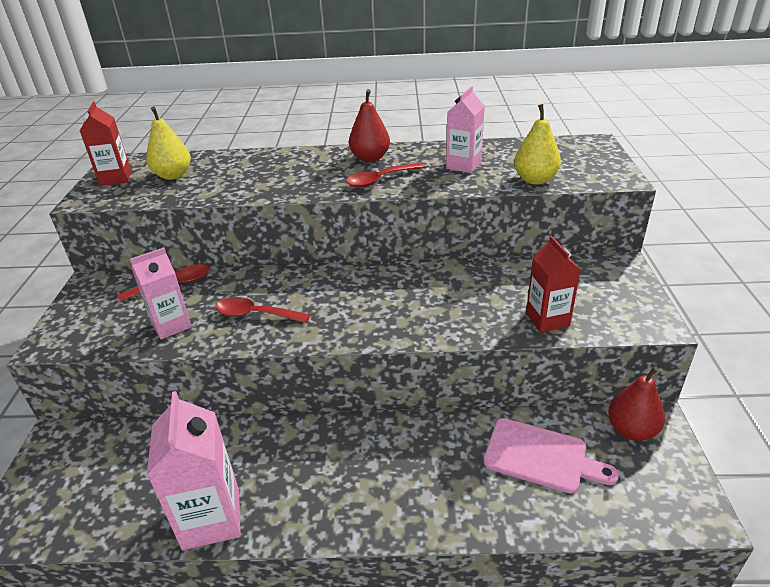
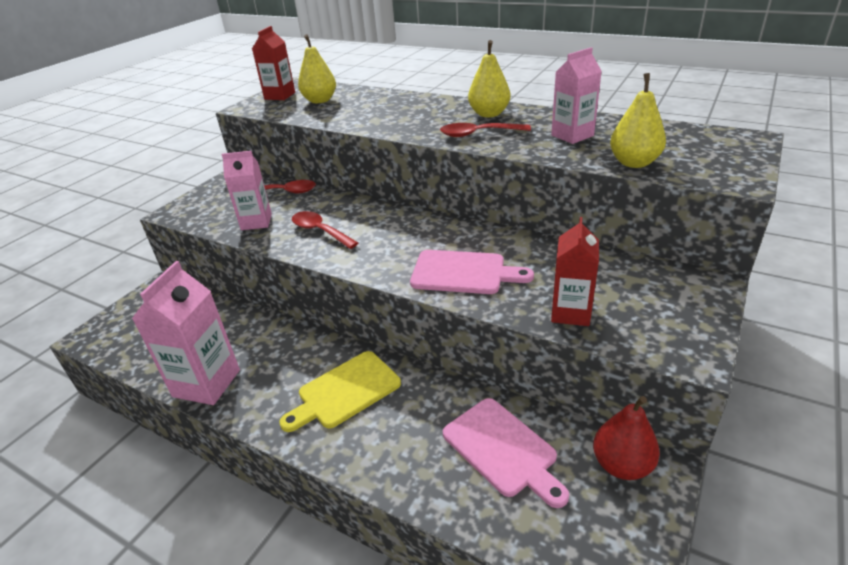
camera: 30 degrees right, 0 degrees up
red pear [349,89,390,162] -> yellow pear [468,40,510,117]
none -> yellow cutting board [279,351,401,432]
none -> pink cutting board [410,250,534,294]

